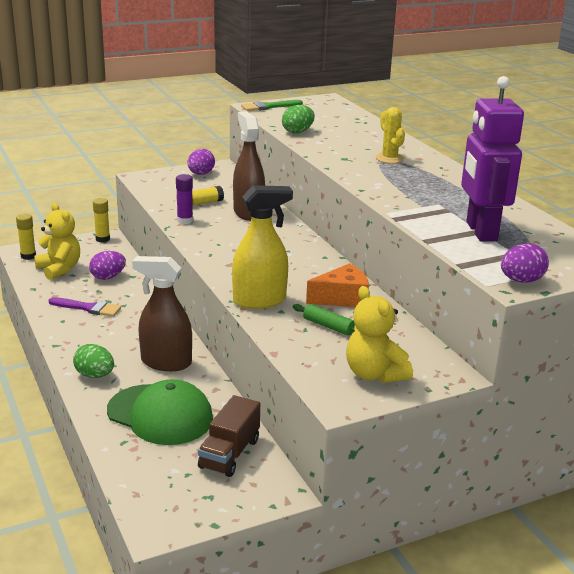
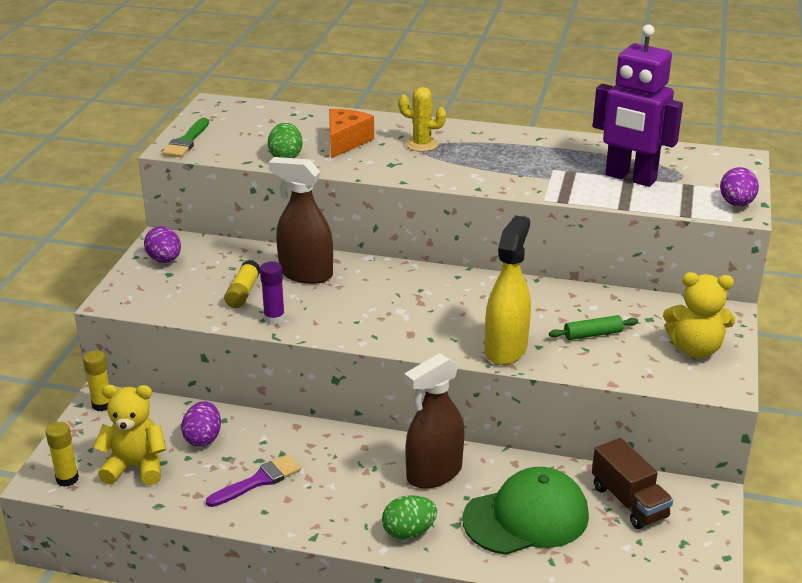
camera: 50 degrees left, 5 degrees up
orange cheese [306,263,369,307] -> orange cheese moved to [329,109,374,159]

